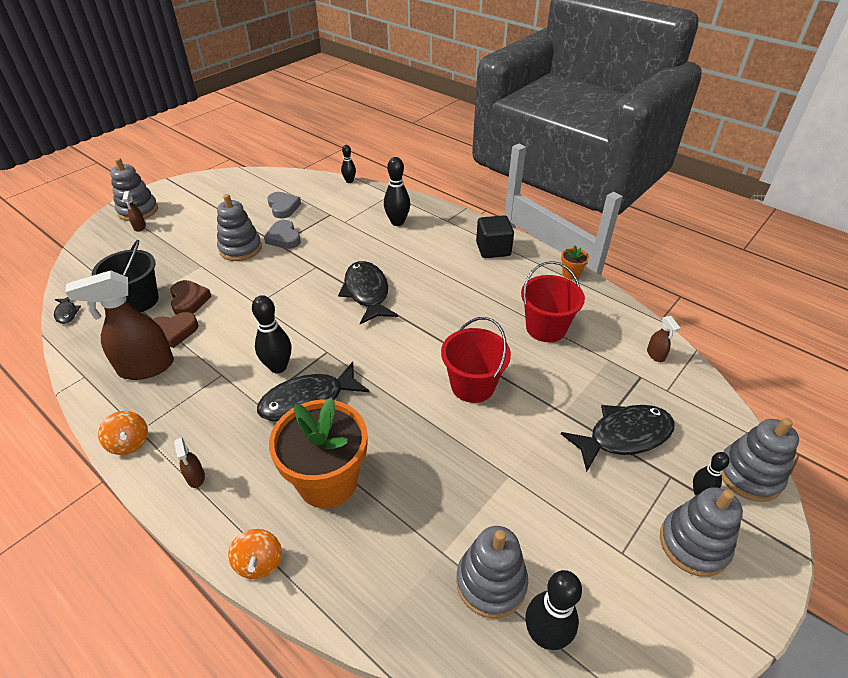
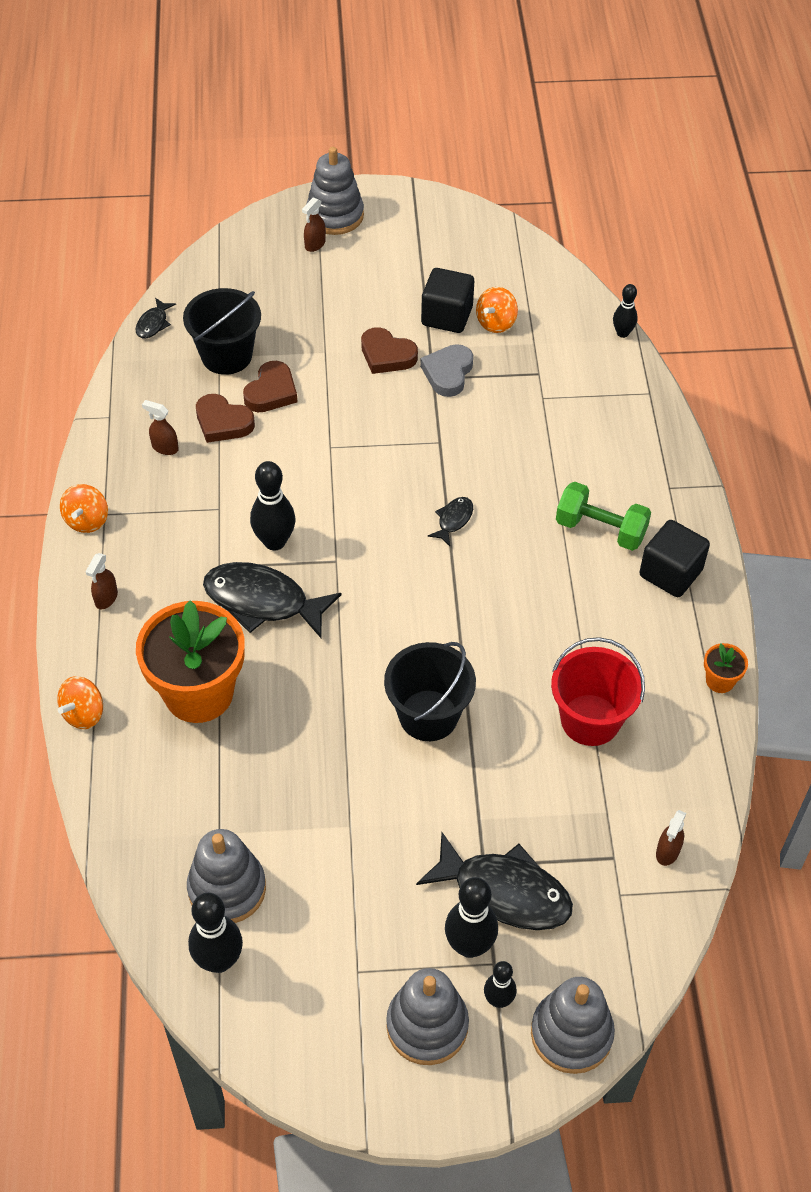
camera: 45 degrees right, 10 degrees up
brown spray bottle [65,270,174,380] -> brown spray bottle [142,400,179,455], size x0.43
grey stacking toy [217,194,262,261] -> brown heart [361,327,418,374]
grey heart [268,192,301,218] -> orange spinning top [476,287,518,333]
black fish [338,261,398,324] -> black fish [428,497,473,546], size x0.47
black bowling pin [384,157,410,226] -> black bowling pin moved to [445,877,498,958]
red bucket [441,317,511,403] -> black bucket [384,642,476,741]
none -> black cube [421,268,474,333]
none -> green dumbbell [556,482,651,551]

